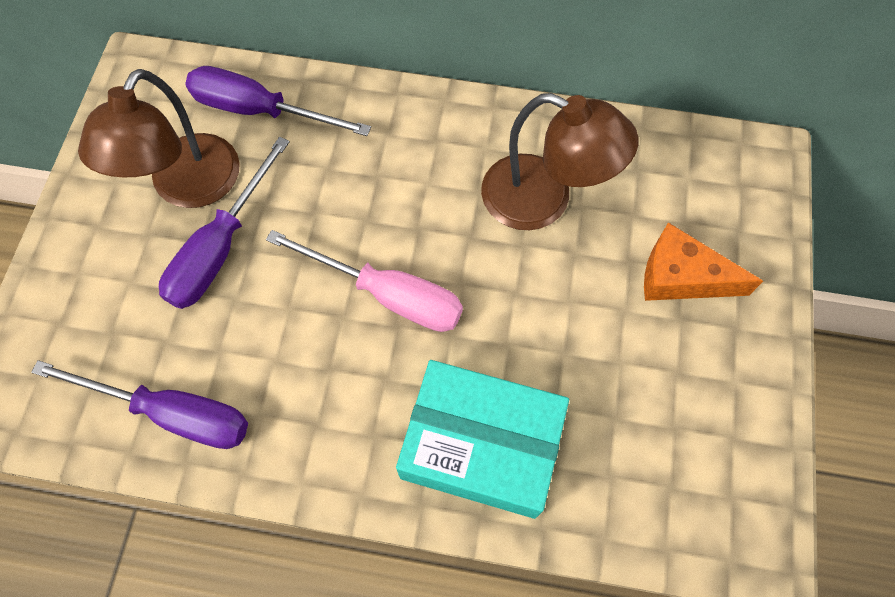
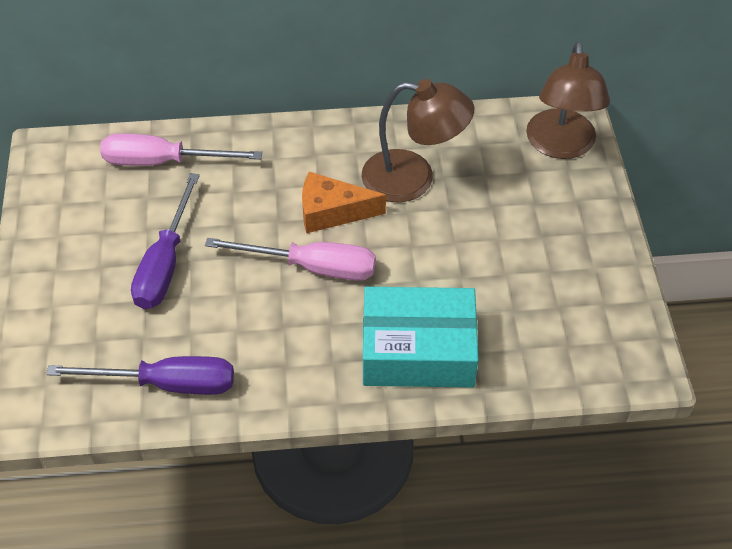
camera: 15 degrees left, 15 degrees down
brown lamp [78,69,240,208] -> brown lamp moved to [526,41,610,159]
purple screwdriver [185,66,371,136] -> pink screwdriver [100,133,262,166]
orange cheese [644,222,763,301] -> orange cheese moved to [302,172,386,233]

